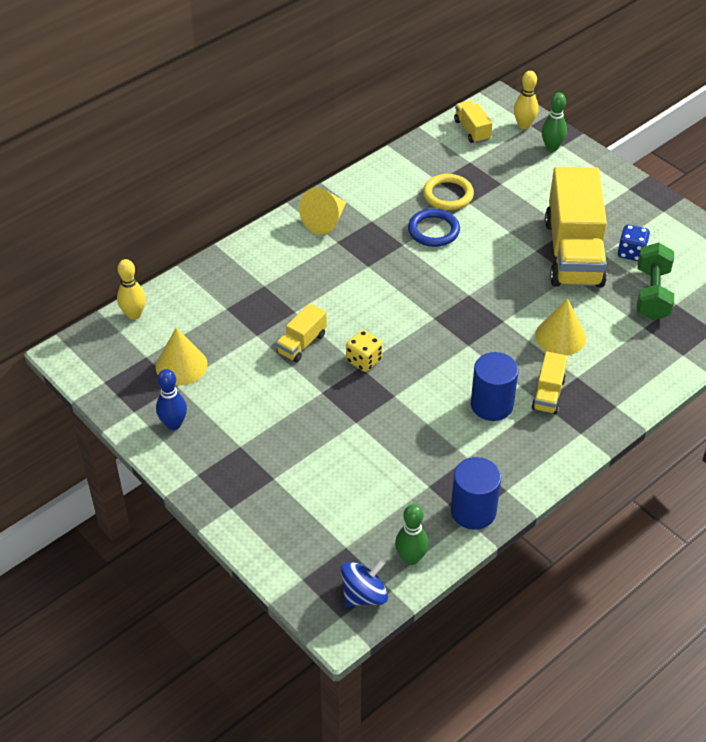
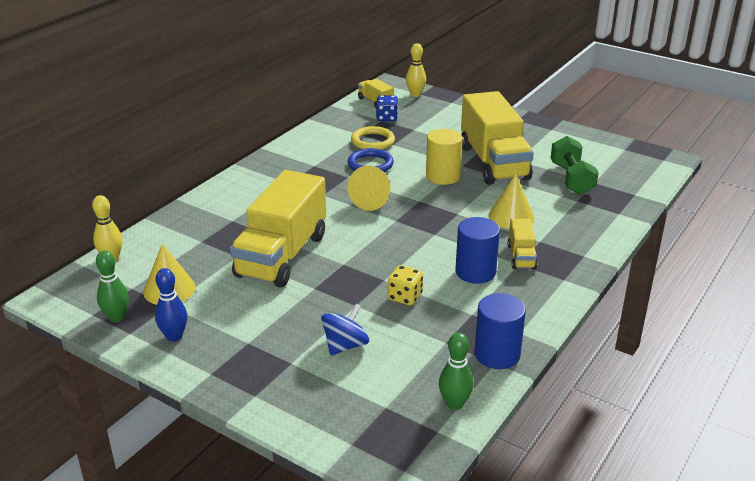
camera: 15 degrees left, 15 degrees down
yellow truck [276,303,327,362] -> yellow truck [230,170,326,287], size x2.24
yellow cone [299,188,346,235] -> yellow cone moved to [348,165,391,211]
blue spinning top [341,559,388,607] -> blue spinning top moved to [321,304,369,356]
yellow dice [346,330,383,372] -> yellow dice moved to [388,265,423,305]
green bowling pin [542,93,567,151] -> green bowling pin moved to [96,250,129,322]
blue dice [618,225,650,261] -> blue dice moved to [376,95,398,121]
none -> yellow cylinder [426,129,463,185]

